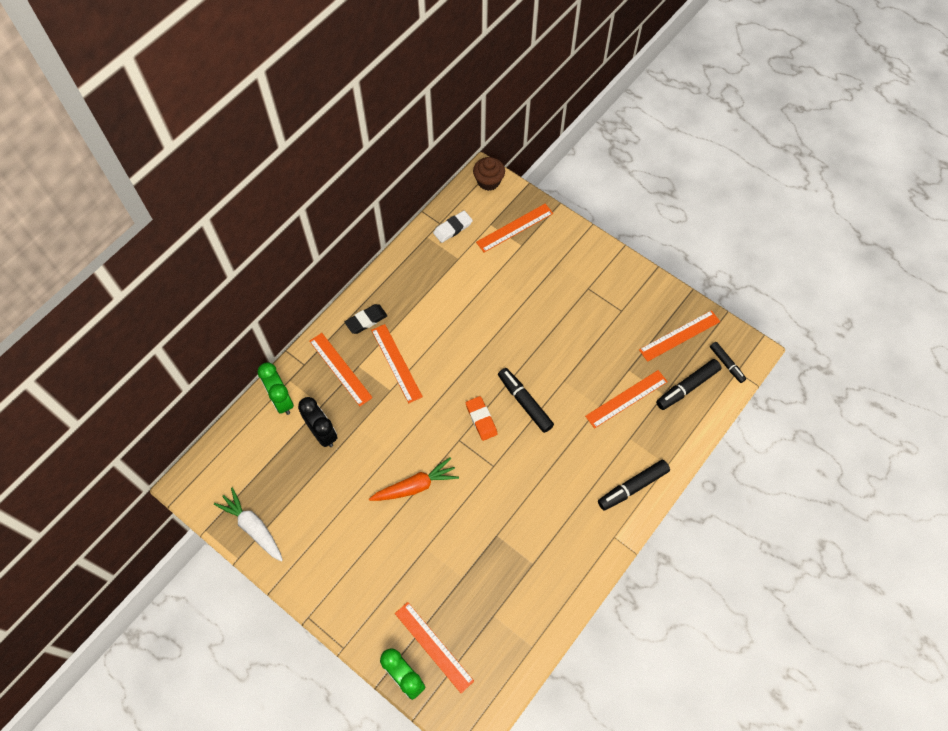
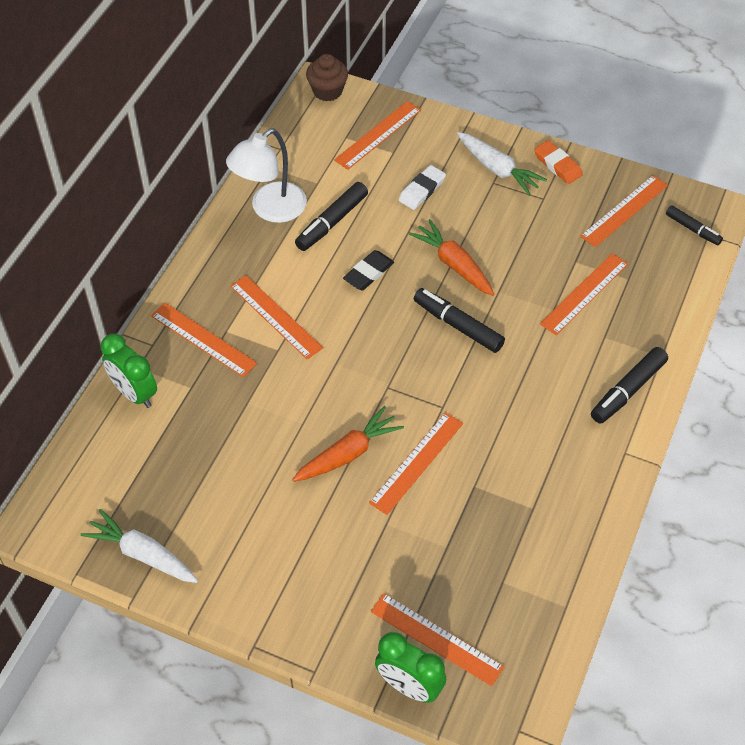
camera: 15 degrees left, 10 degrees down
black clock [298,397,337,447] -> none
black eraser [345,304,387,334] -> black eraser moved to [343,250,394,290]
white eraser [433,211,473,243] -> white eraser moved to [398,165,446,210]
orange eraser [466,396,498,441] -> orange eraser moved to [534,140,583,184]
black marker [656,359,721,410] -> black marker moved to [295,182,368,251]
none -> white lamp [226,128,307,223]
none -> orange ruler [369,412,463,515]
none -> orange carrot [409,219,495,296]
none -> white carrot [457,132,547,196]

